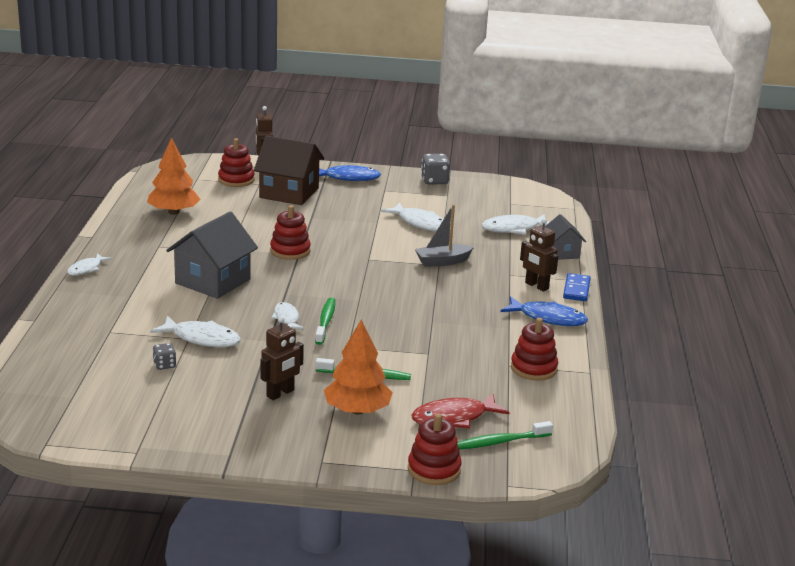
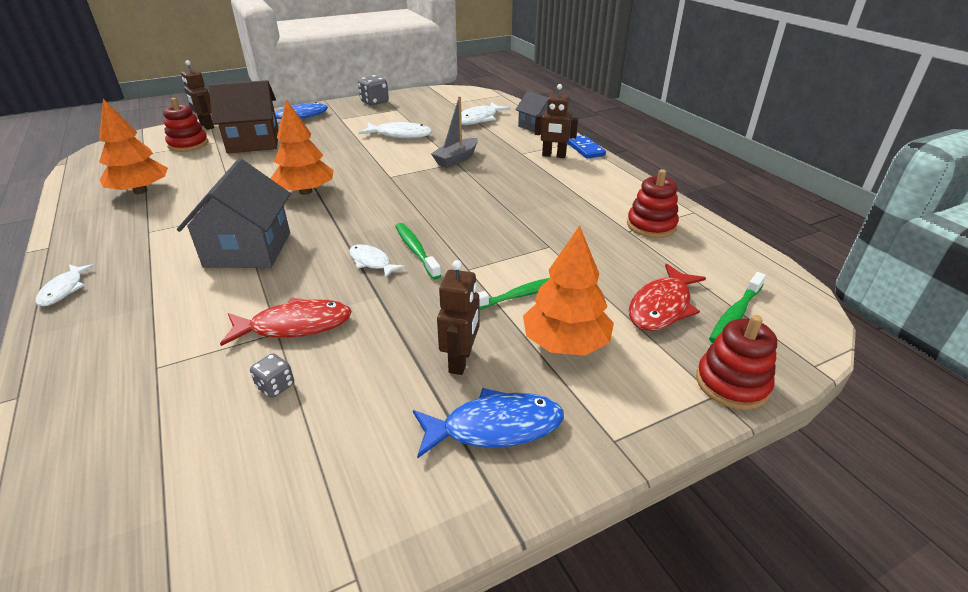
camera: 30 degrees left, 10 degrees up
white fish [150,316,241,347] -> red fish [220,297,352,346]
red stacking toy [270,205,311,260] -> orange tree [270,99,334,195]
blue fish [500,296,588,326] -> blue fish moved to [413,388,564,458]

